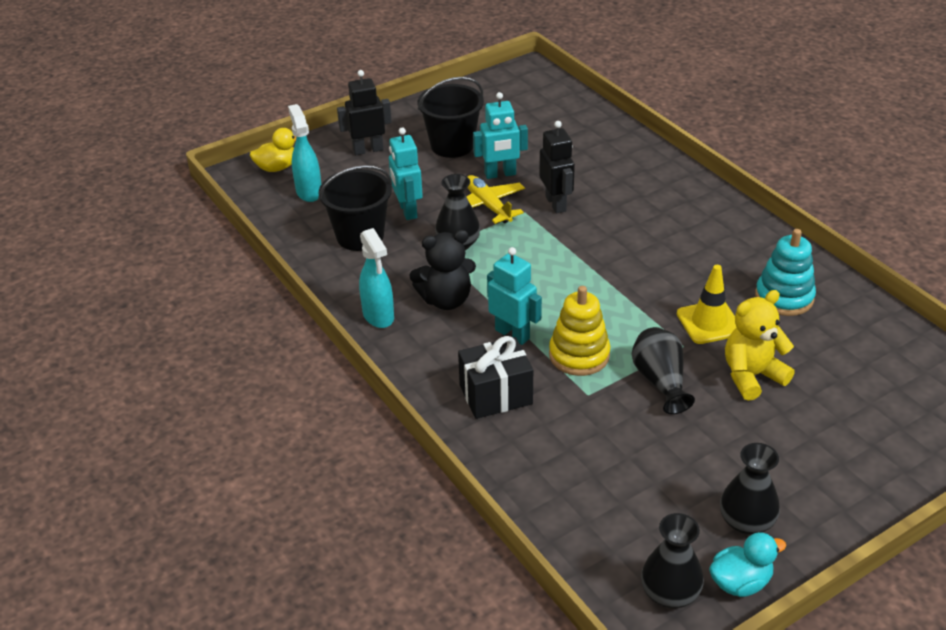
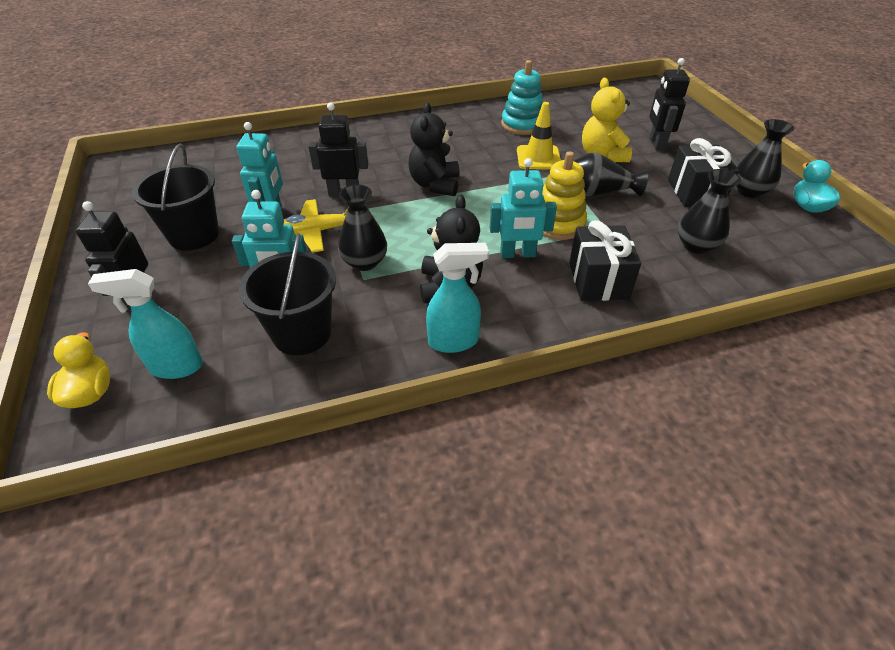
camera: 75 degrees left, 5 degrees up
turquoise robot [487,247,542,345] -> turquoise robot turned 150 degrees counterclockwise [490,158,557,258]
black vase [641,513,704,608] -> black vase moved to [678,169,741,254]
none -> black teddy bear [408,102,460,196]
none -> black robot [649,58,690,150]
none -> black gift [668,138,739,207]

